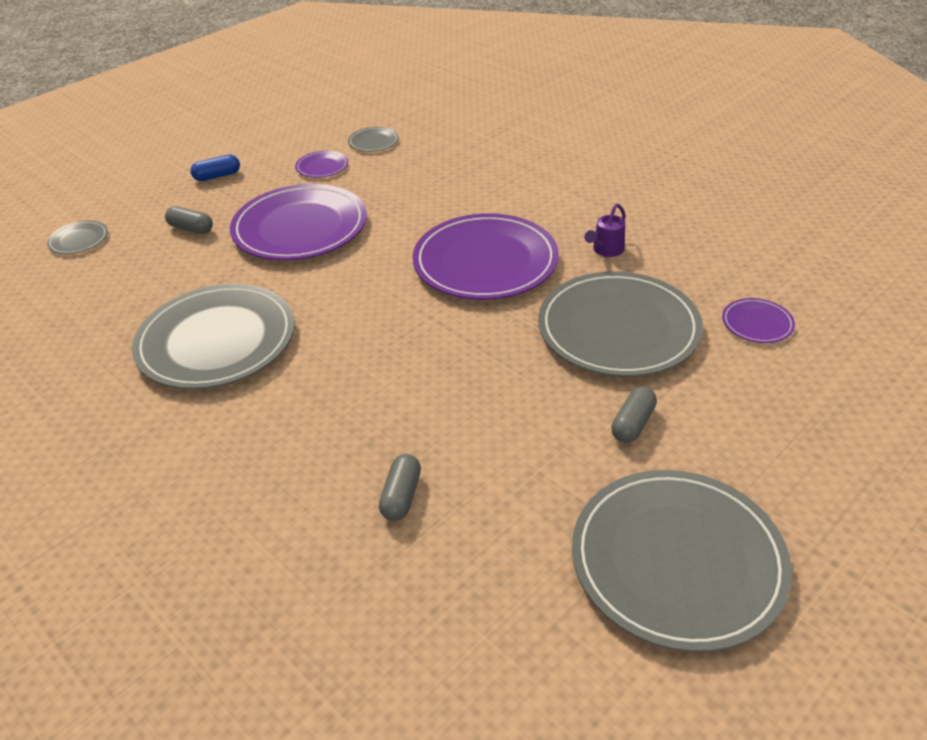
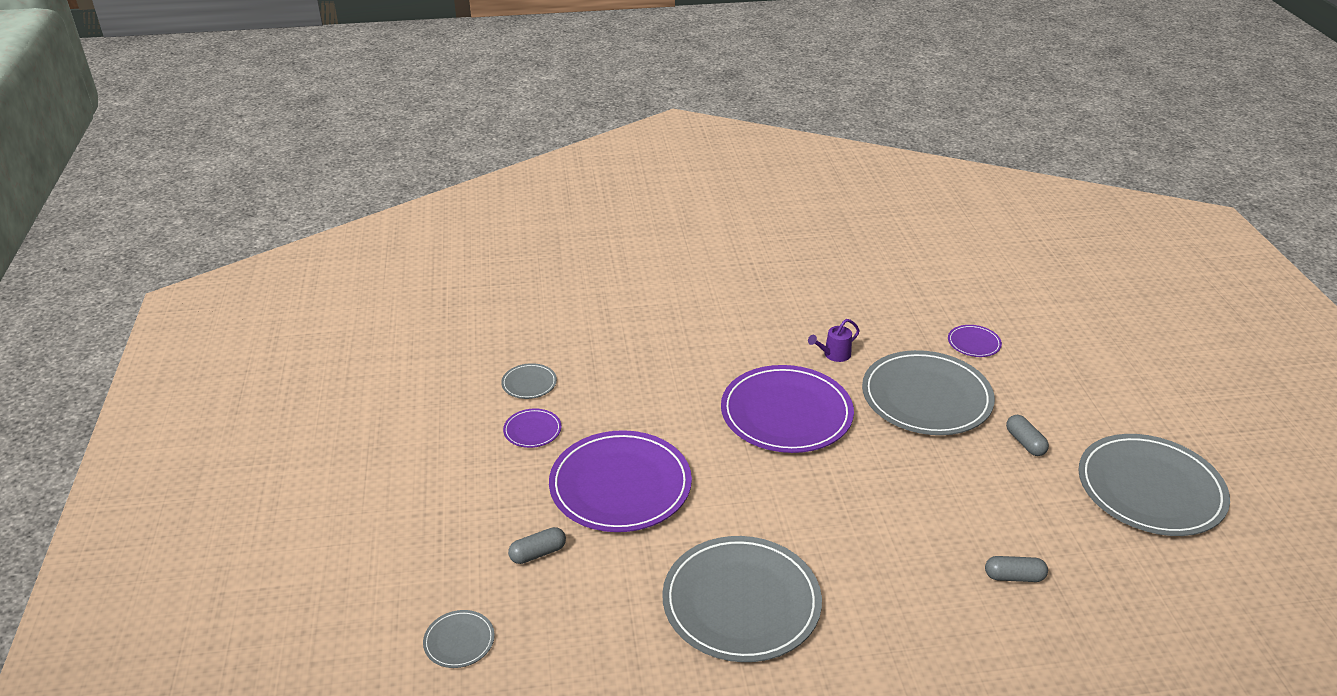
camera: 55 degrees left, 5 degrees down
blue capsule [190,154,240,181] -> none
grey capsule [379,454,421,521] -> grey capsule turned 45 degrees counterclockwise [985,556,1048,582]
purple watering can [585,204,626,257] -> purple watering can turned 75 degrees clockwise [808,319,860,362]

